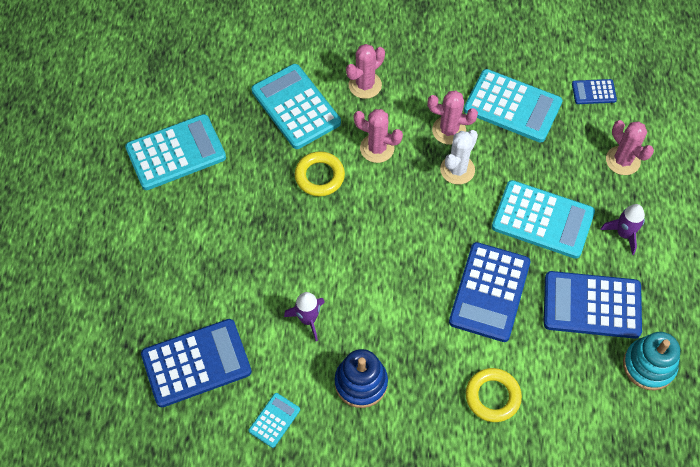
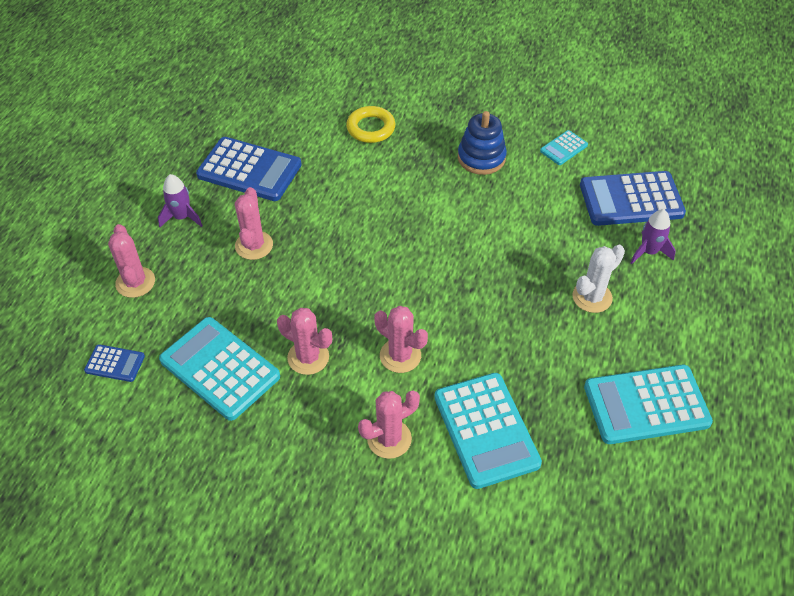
camera: 165 degrees left, 10 degrees down
purple rocket [284,292,325,341] -> purple rocket moved to [630,209,676,264]
yellow ring [295,151,345,196] -> none
white cactus [440,130,478,185] -> white cactus moved to [572,245,625,313]
blue calculator [449,242,531,342] -> none
turquoise calculator [492,180,595,259] -> pink cactus [235,187,273,260]
turquoise stacking toy [623,332,680,390] -> none

